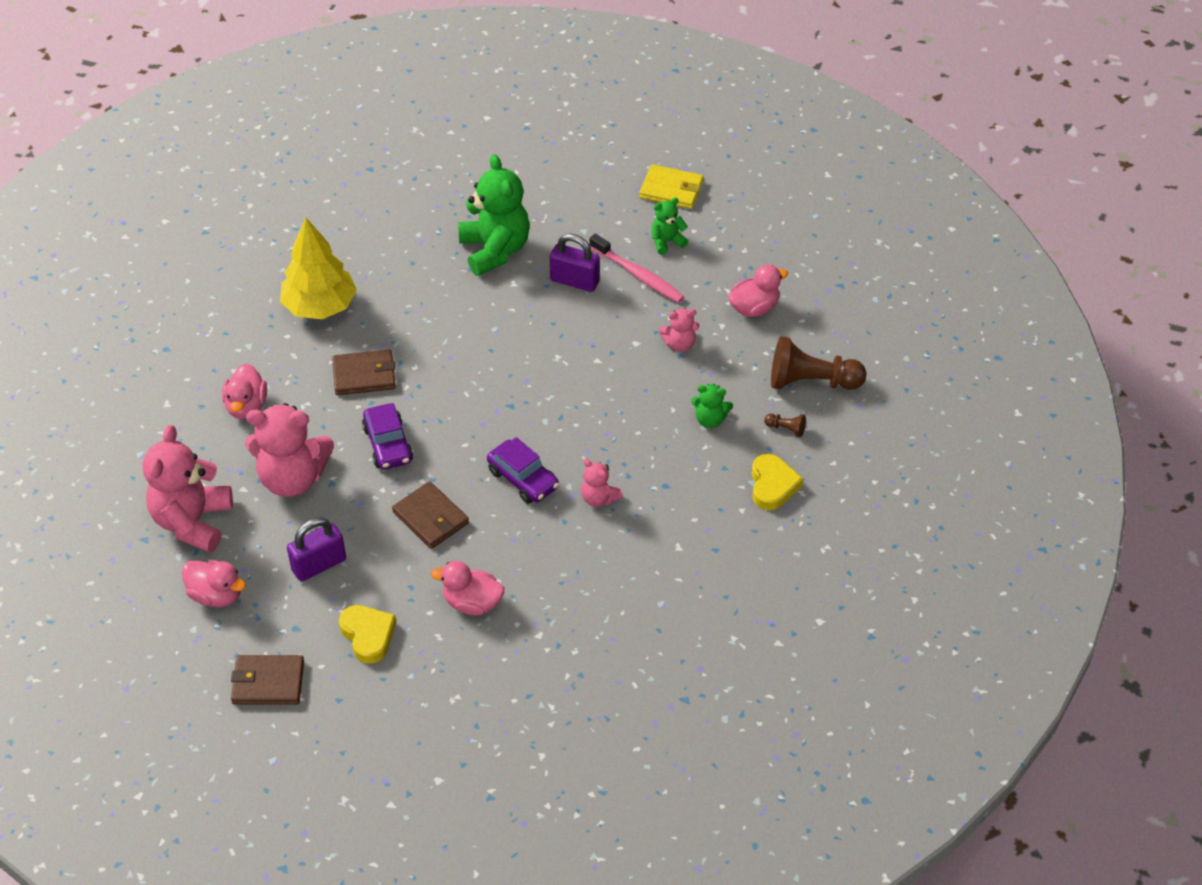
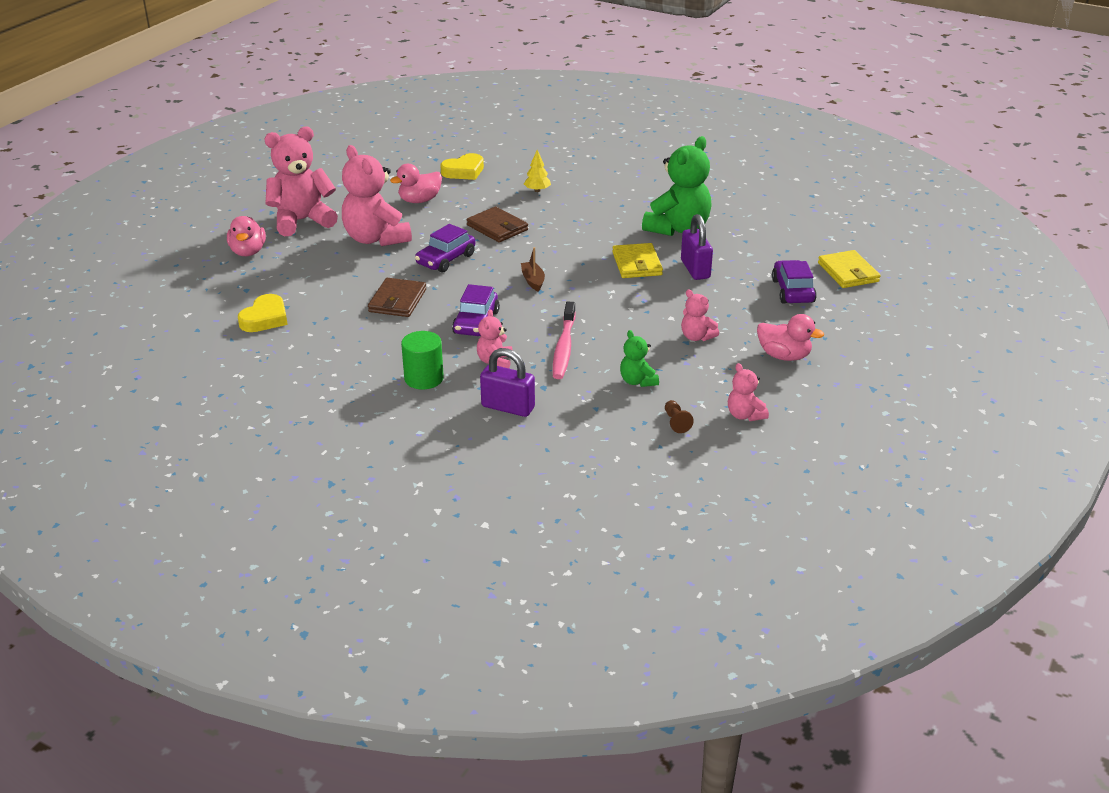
camera: 55 degrees right, 15 degrees down
brown wallet [231,655,304,705] -> none
yellow tree [280,218,357,319] -> yellow tree [524,150,551,192], size x0.44
purple padlock [287,518,346,581] -> purple padlock moved to [480,348,535,417]
pink duck [431,561,504,616] -> none
pink toothbrush [589,234,684,303] -> pink toothbrush moved to [553,301,576,379]
green teddy bear [652,198,688,255] -> purple car [772,260,817,304]
yellow heart [752,454,803,510] -> yellow heart moved to [440,153,484,180]
brown pawn [771,336,866,390] -> pink teddy bear [728,363,769,421]
none -> green cylinder [401,331,444,389]
none -> brown boat [521,247,545,292]
none -> yellow wallet [612,243,663,278]

